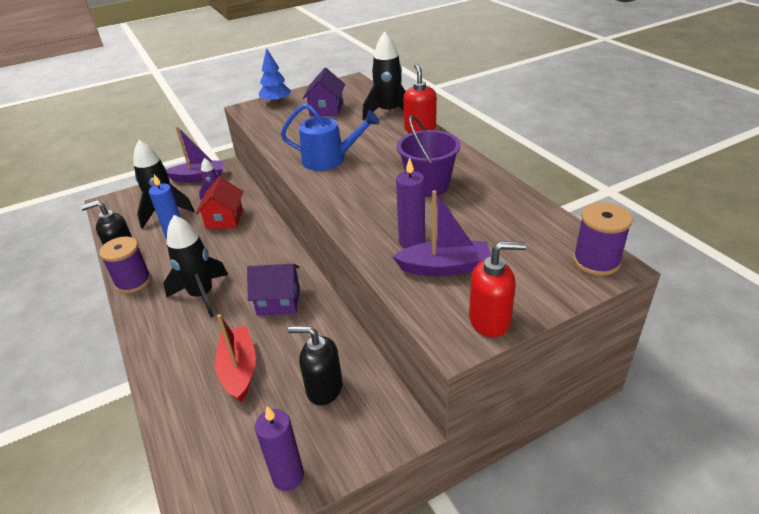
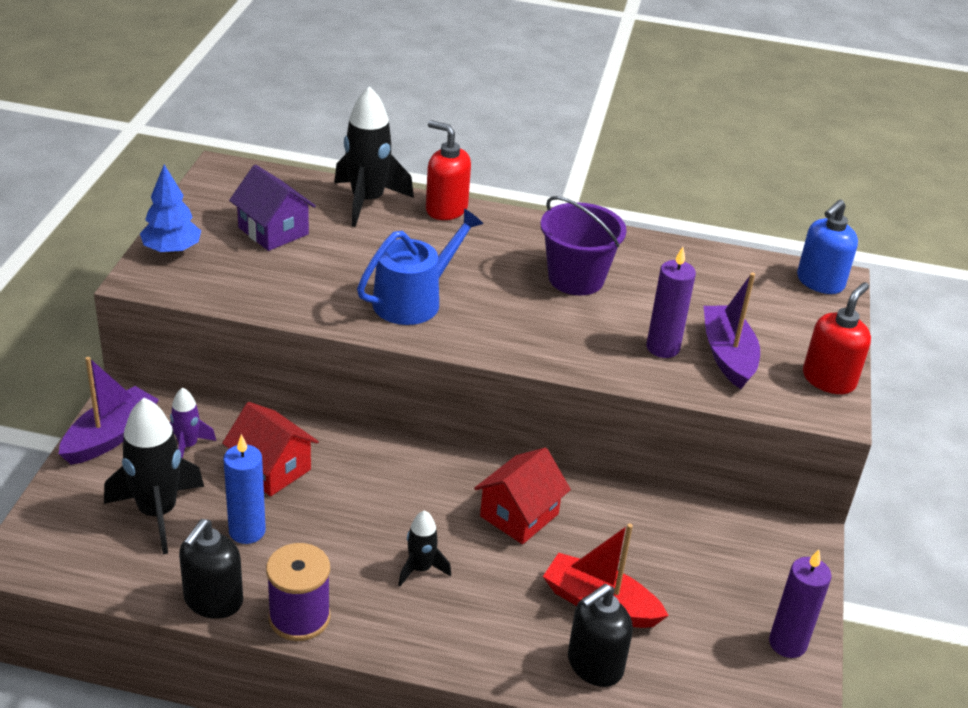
camera: 55 degrees left, 0 degrees up
black rocket [163,215,228,317] -> black rocket [398,510,451,586], size x0.53
purple house [247,264,300,316] -> red house [474,448,571,544]
black soap dispenser [288,326,343,405] -> black soap dispenser moved to [568,584,633,687]
purple boat [392,190,491,276] -> purple boat turned 45 degrees counterclockwise [704,273,760,389]
purple spool [573,202,633,276] -> blue soap dispenser [797,199,858,294]

